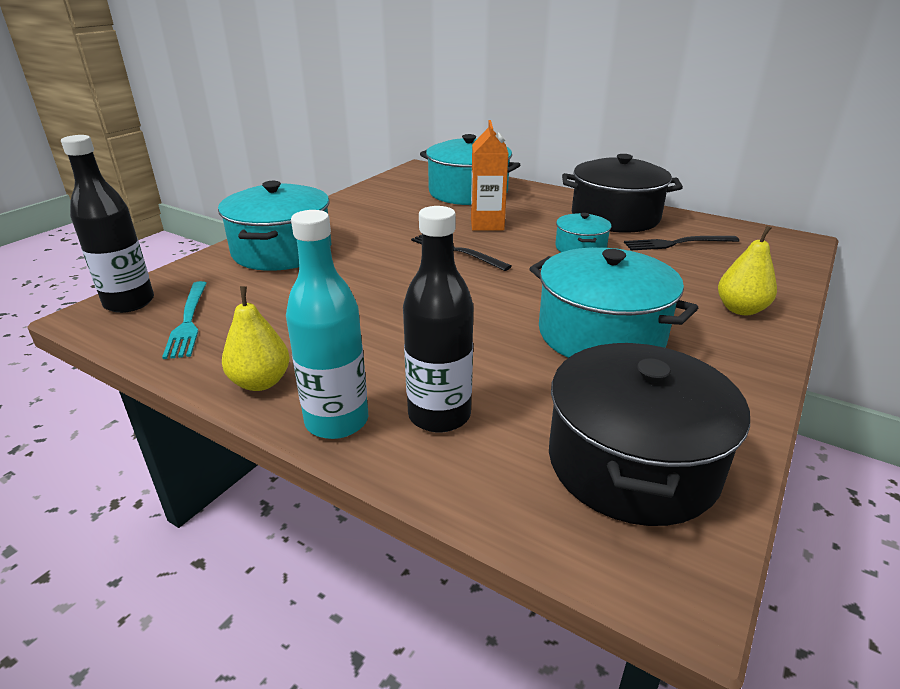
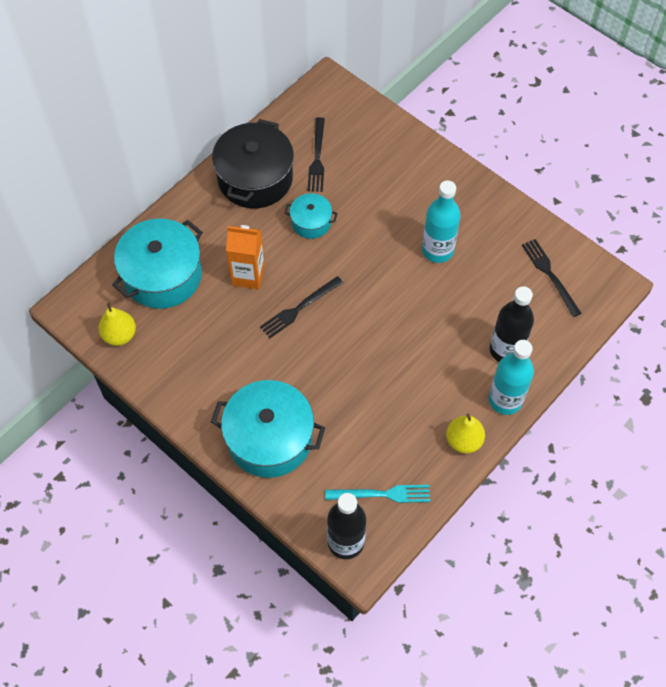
camera: 80 degrees left, 30 degrees up
turquoise pot [529,247,698,358] -> turquoise bottle [422,181,461,263]
black pot [549,343,750,526] -> black fork [522,239,581,317]
yellow pear [718,226,777,315] -> yellow pear moved to [98,302,136,346]

